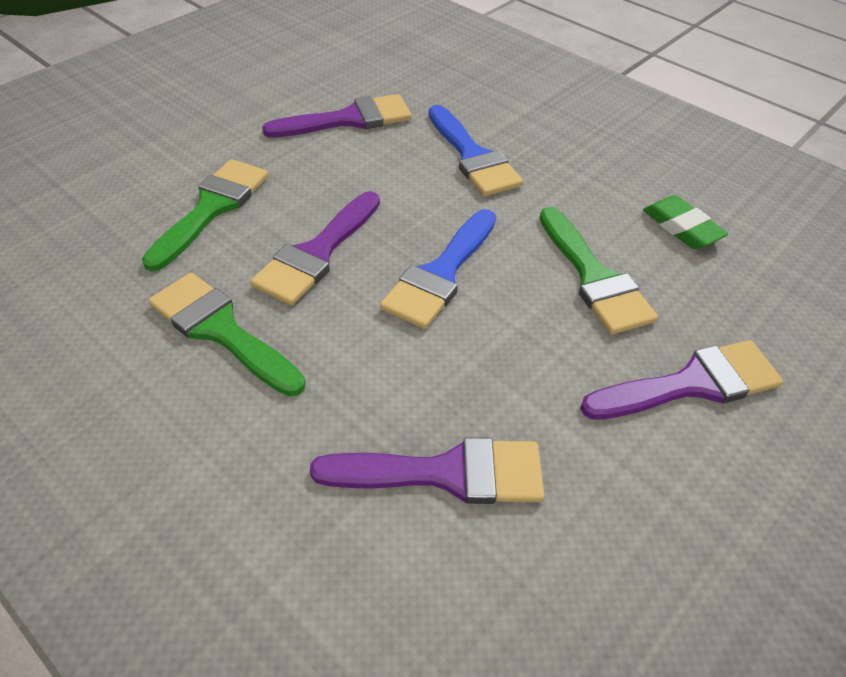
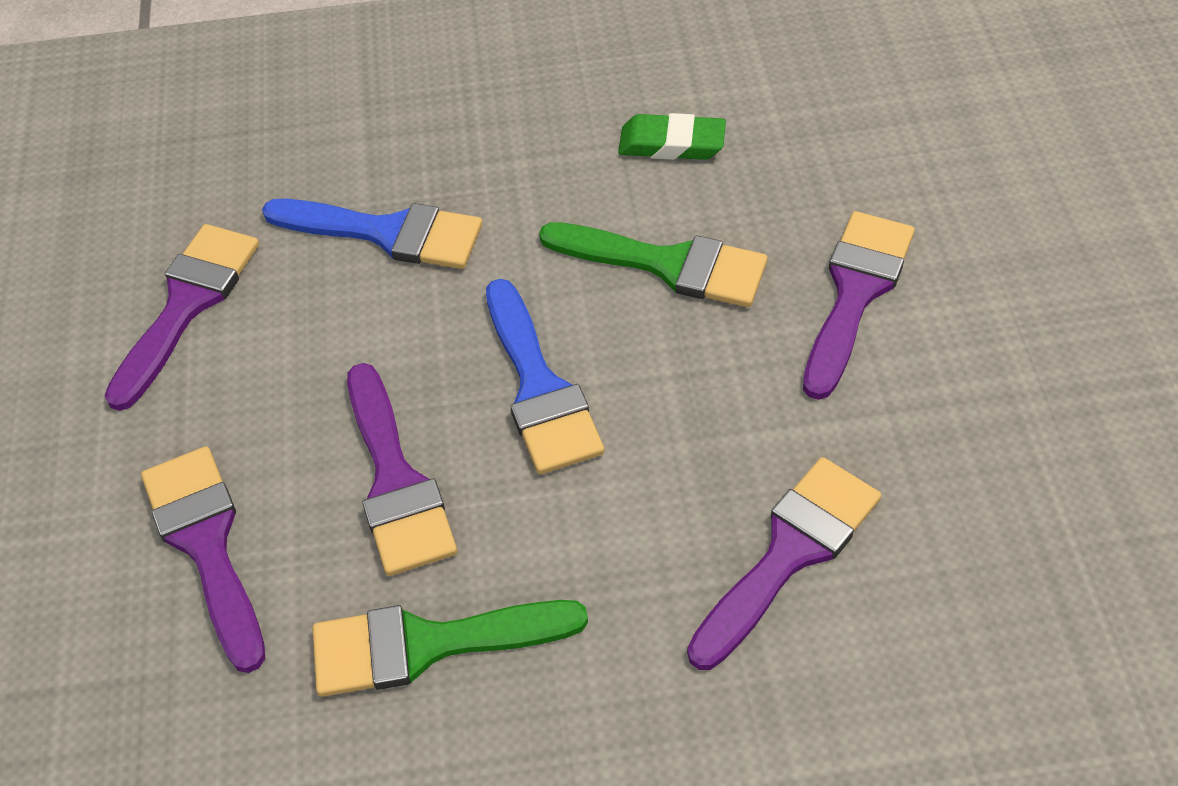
camera: 45 degrees left, 5 degrees up
green brush [142,159,269,272] -> purple brush [141,446,265,673]

